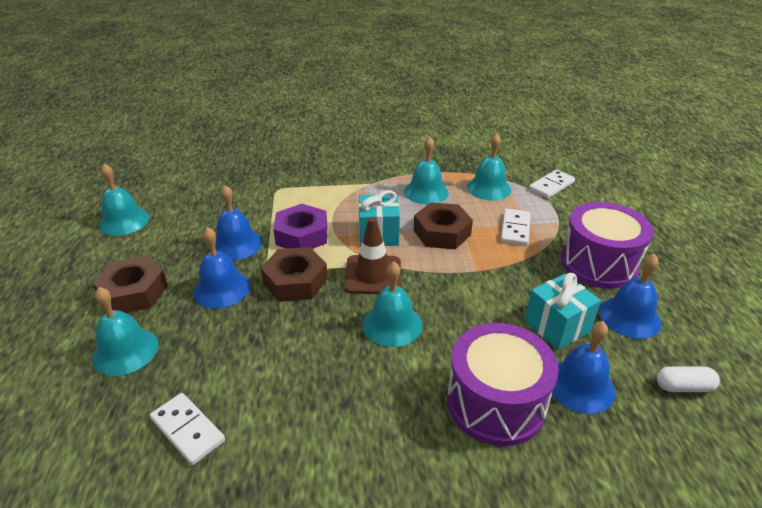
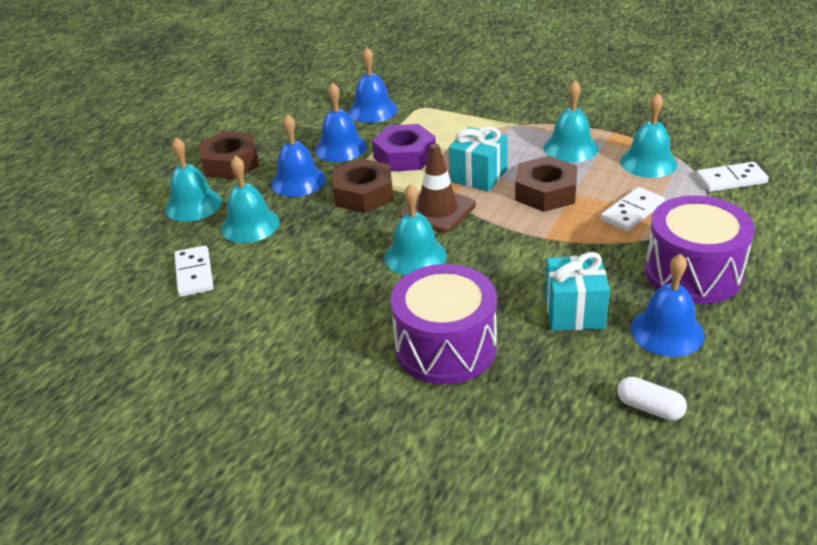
camera: 35 degrees right, 0 degrees up
turquoise bell [99,164,149,236] -> turquoise bell moved to [221,155,280,243]
blue bell [552,321,615,414] -> blue bell moved to [349,47,397,123]

